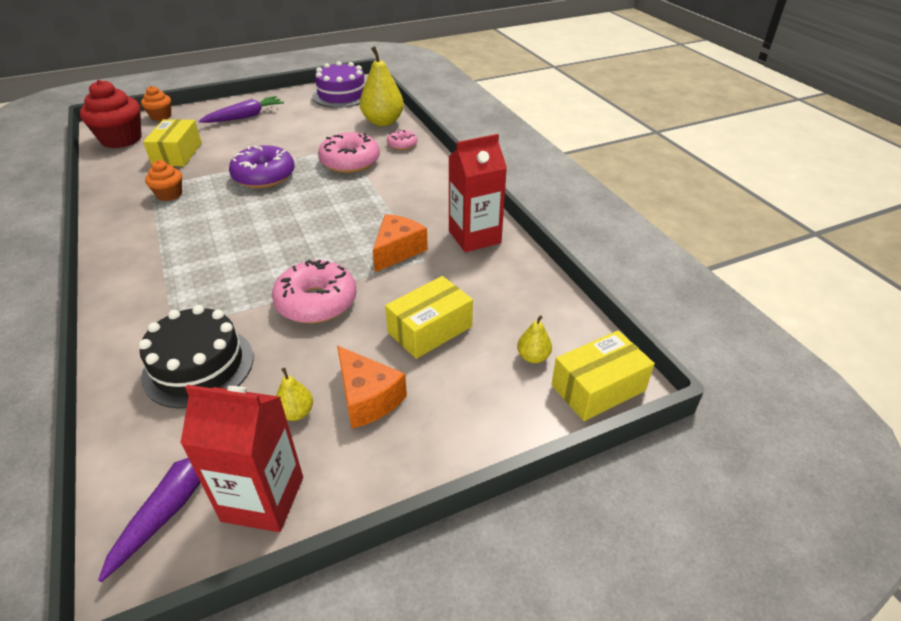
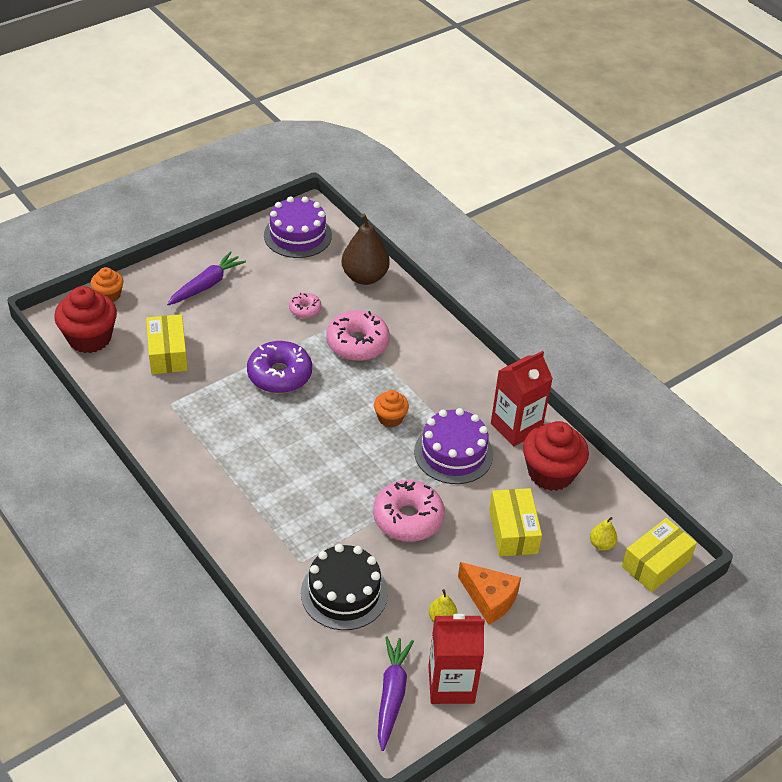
camera: 15 degrees left, 5 degrees up
orange cupcake [145,160,182,201] -> orange cupcake moved to [374,390,409,427]
yellow pear [360,46,404,126] -> brown pear [342,213,390,285]
orange cheese [373,214,428,272] -> purple cake [414,408,493,484]
yellow box [385,276,473,359] -> yellow box turned 45 degrees counterclockwise [489,488,542,556]
pink donut [387,129,417,150] -> pink donut moved to [289,293,322,318]
none -> red cupcake [523,421,589,491]

